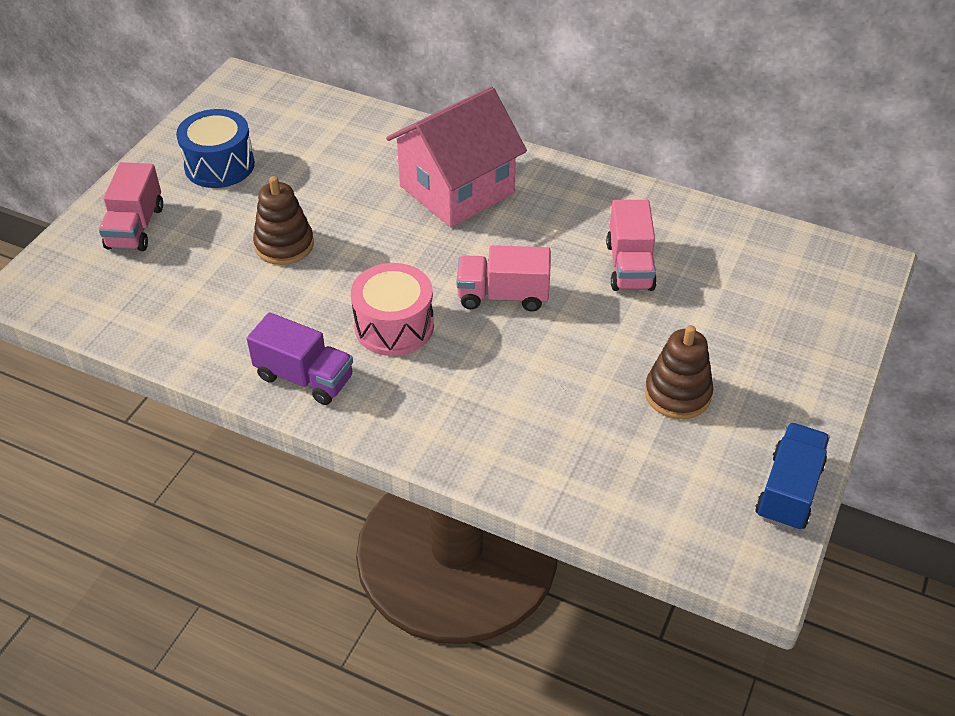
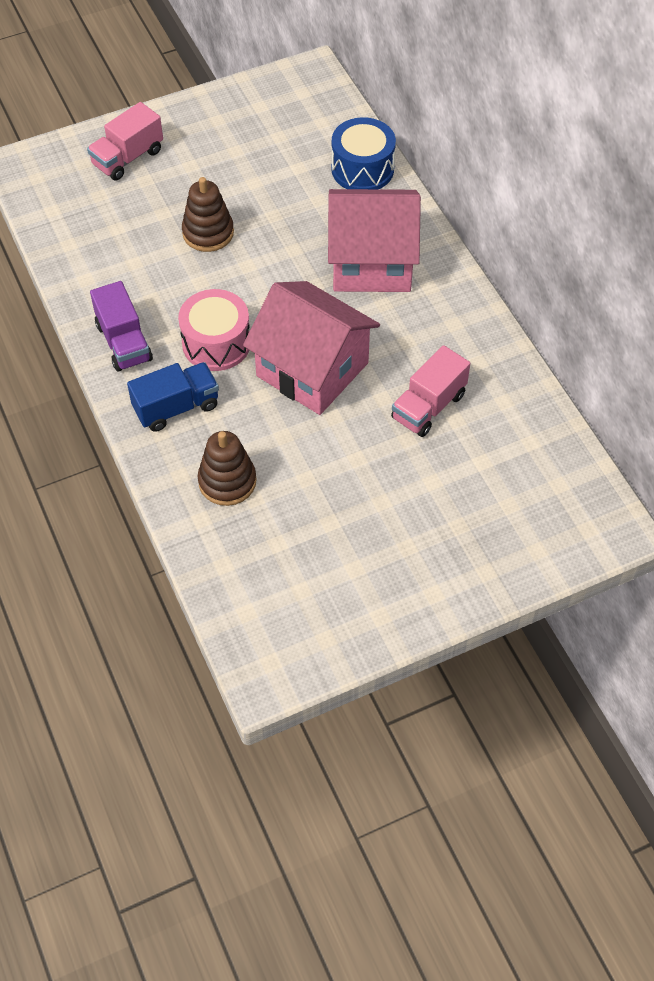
camera: 40 degrees right, 10 degrees up
blue drum [176,109,255,188] -> blue drum moved to [331,117,396,189]
pink truck [457,245,551,312] -> pink house [243,281,380,415]
brown stacking toy [645,325,713,419] -> brown stacking toy moved to [198,431,257,506]
blue truck [755,422,830,531] -> blue truck moved to [127,362,219,432]

